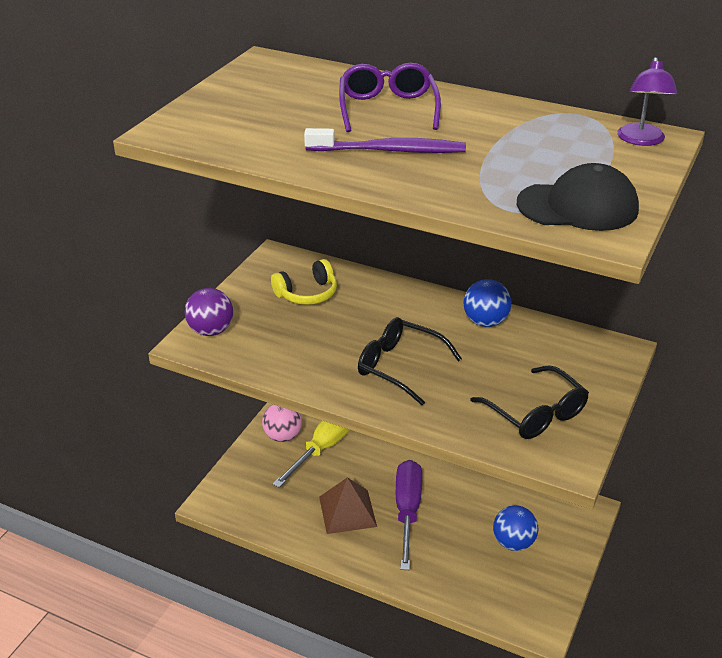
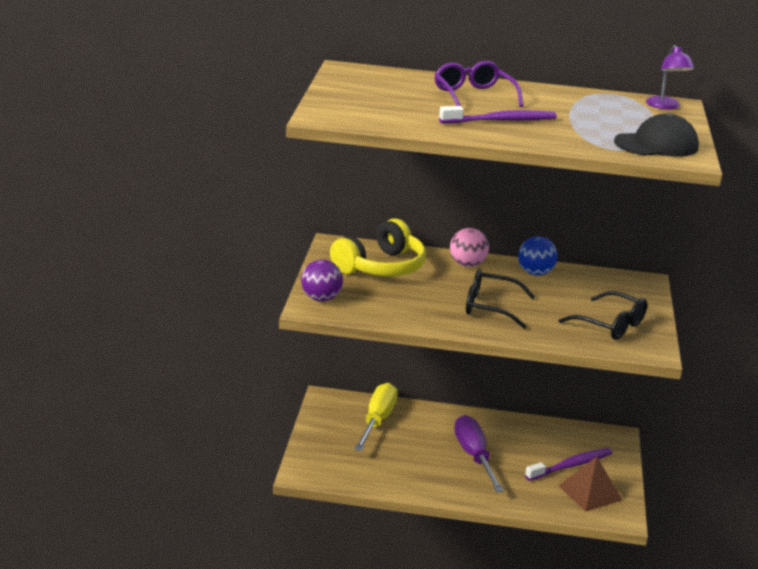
camera: 20 degrees left, 10 degrees down
pink ball [262,405,302,442] -> pink ball moved to [450,228,489,267]
yellow headphones [271,259,337,305] -> yellow headphones [330,218,426,276], size x1.65
brown pyramid [319,478,377,534] -> brown pyramid moved to [558,456,622,512]
blue ball [493,505,538,551] -> purple toothbrush [525,448,612,481]

